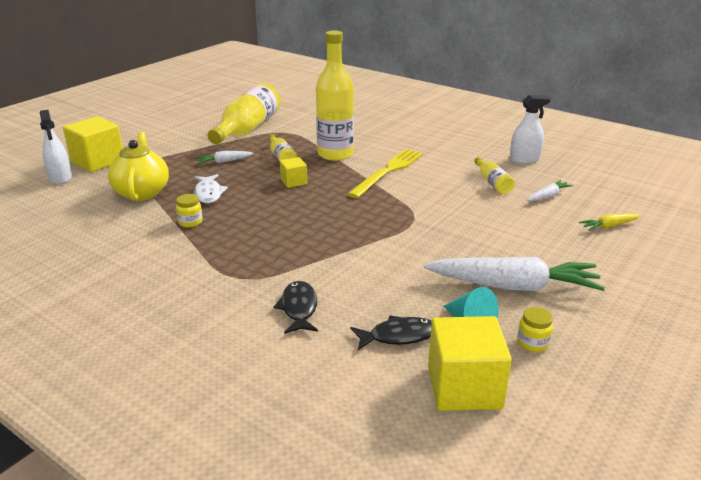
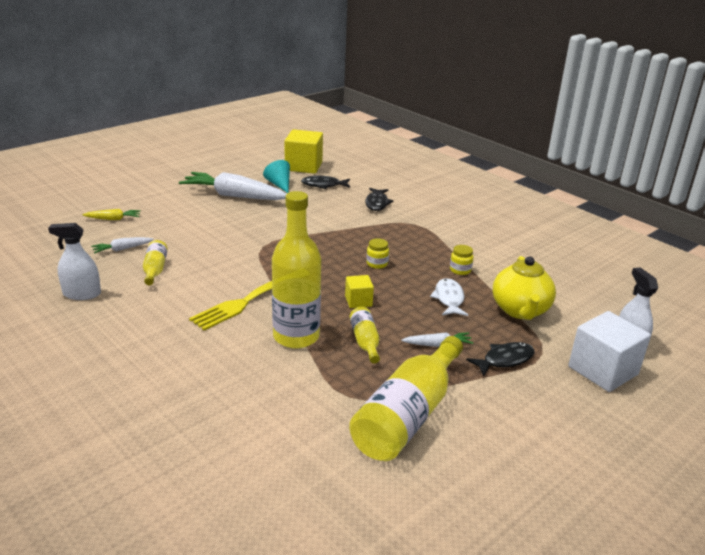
camera: 170 degrees left, 0 degrees up
yellow cube [63,116,123,172] -> white cube [568,311,651,392]
yellow jar [517,307,553,352] -> yellow jar moved to [366,238,389,269]
none -> black fish [466,342,535,376]

